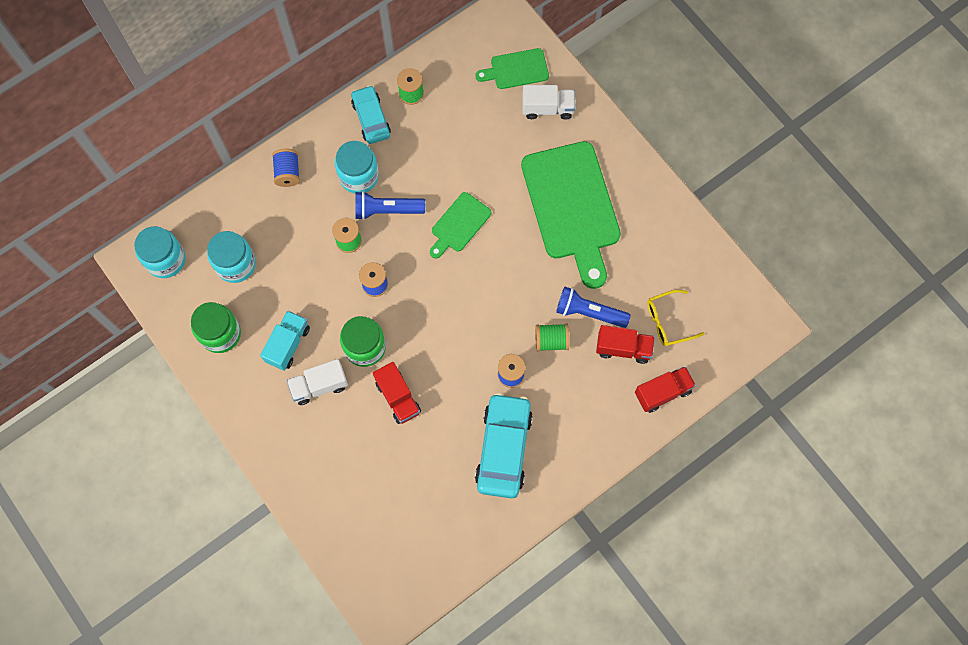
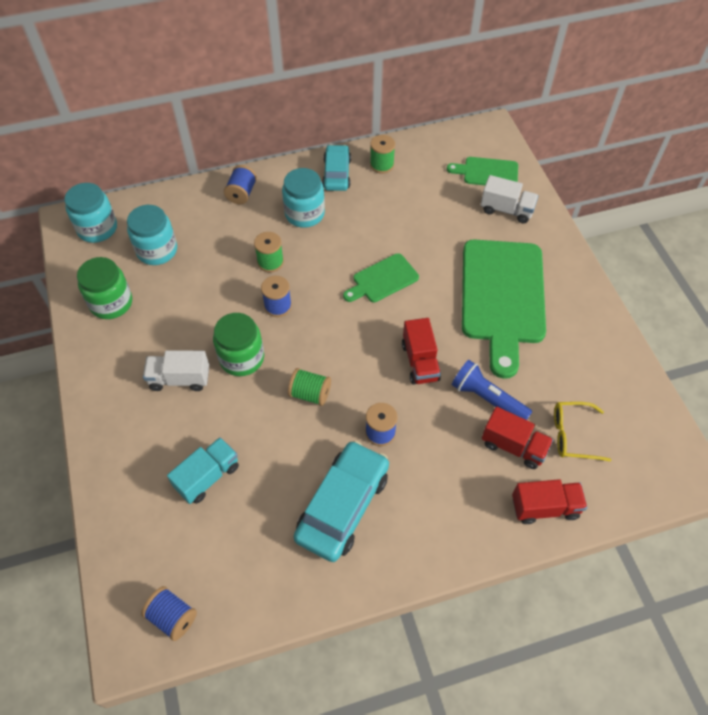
camera: 20 degrees right, 15 degrees down
turquoise truck [260,311,310,371] -> turquoise truck moved to [167,437,239,504]
blue flashlight [355,191,425,220] -> none
red truck [373,362,421,424] -> red truck moved to [402,318,441,385]
green spool [535,324,570,351] -> green spool moved to [288,368,331,406]
none -> blue spool [141,586,197,641]

